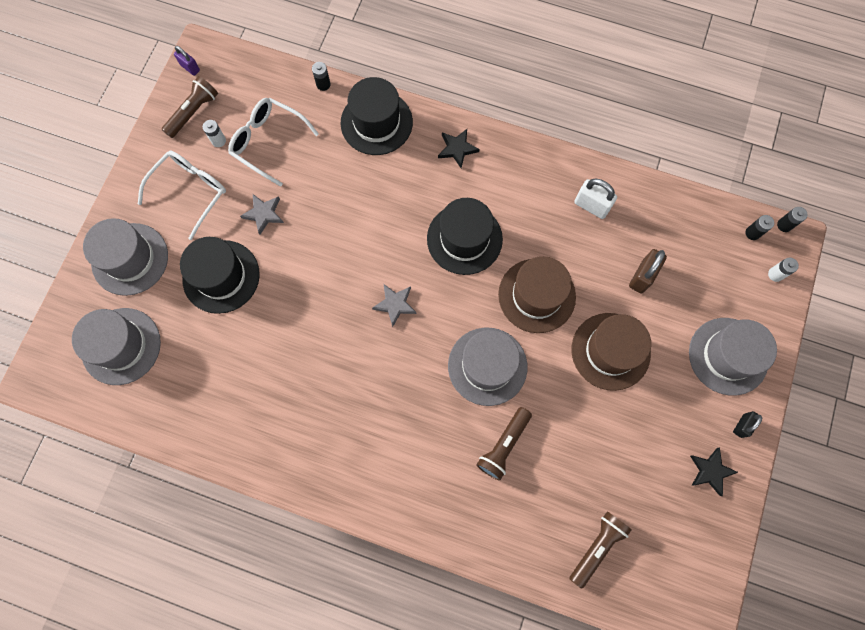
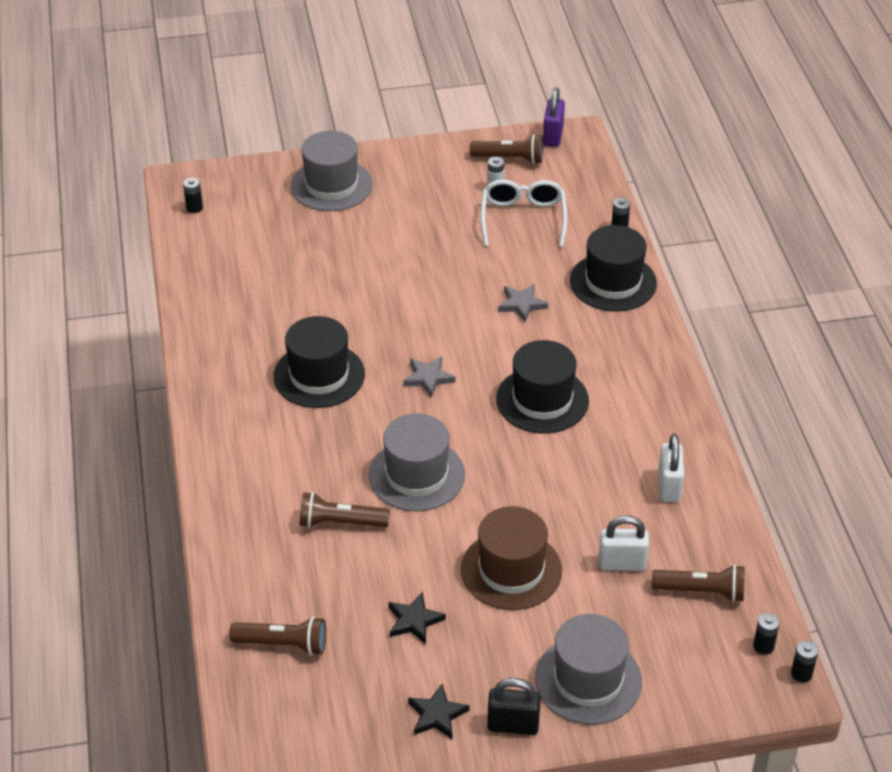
camera: 60 degrees right, 30 degrees down
grey hat [72,308,161,385] -> none
white glasses [138,151,226,240] -> none
purple padlock [174,46,200,76] -> purple padlock [543,88,565,147], size x1.57
black hat [180,237,260,314] -> black hat moved to [273,316,365,408]
grey star [240,194,284,235] -> grey star moved to [498,284,548,322]
black star [438,129,480,168] -> black star moved to [389,592,446,644]
brown hat [498,256,576,333] -> none
brown padlock [629,249,667,293] -> white padlock [599,516,649,571]
black padlock [733,411,762,438] -> black padlock [487,678,541,735], size x1.57
white battery [768,258,799,282] -> none
none -> black battery [183,177,203,213]
none -> brown flashlight [652,565,745,602]

